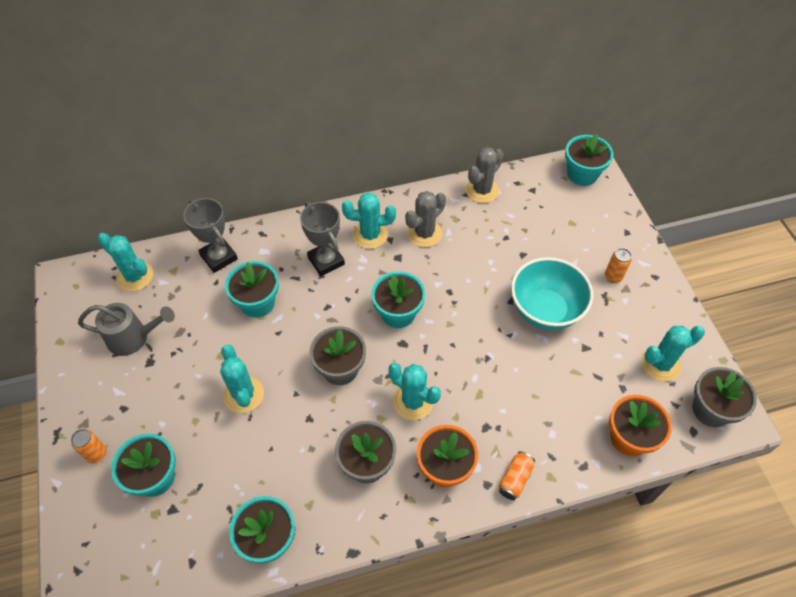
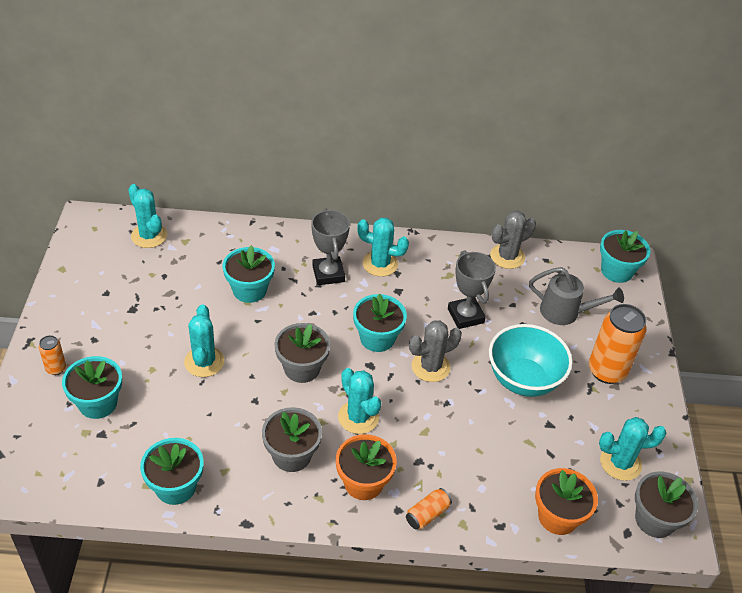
camera: 15 degrees right, 10 degrees down
grey watering can [78,303,175,356] -> grey watering can moved to [529,267,624,325]
grey trophy [183,198,238,273] -> grey trophy moved to [448,250,496,329]
grey cactus [405,191,446,247] -> grey cactus moved to [409,320,462,382]
orange can [605,248,632,283] -> orange can [589,304,647,384], size x2.05

